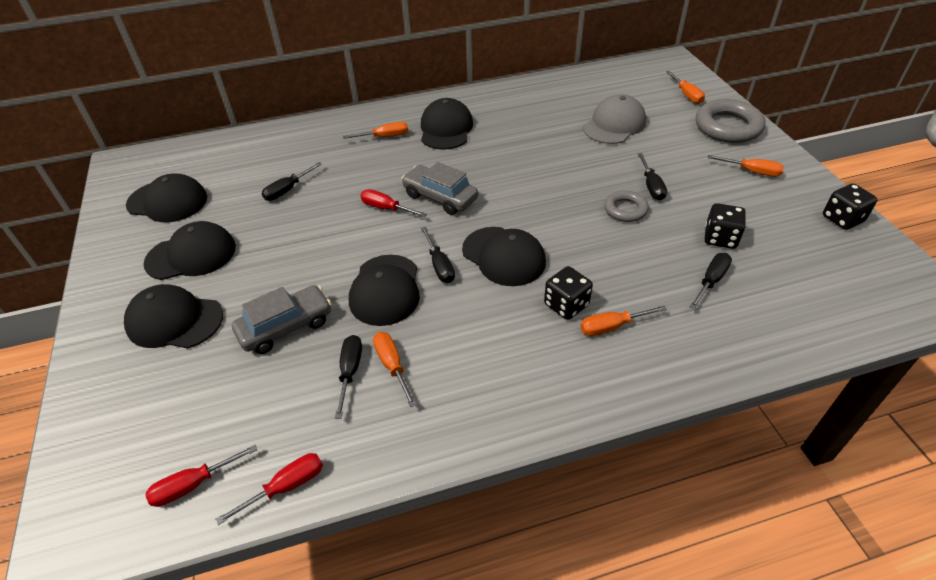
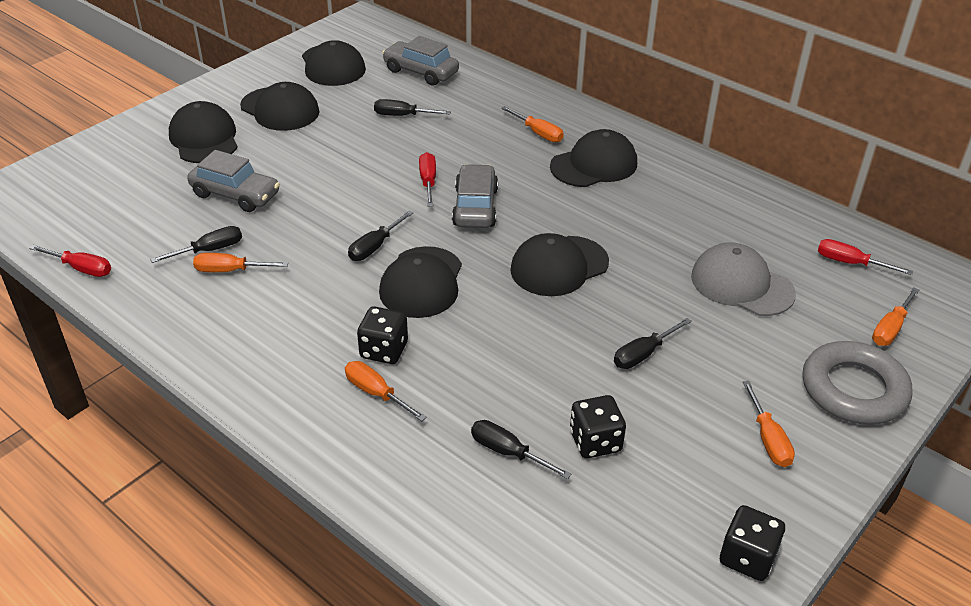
camera: 55 degrees right, 5 degrees down
red screwdriver [146,445,257,507] -> red screwdriver moved to [818,239,913,275]
black cap [349,255,420,326] -> black cap moved to [510,233,609,296]
orange screwdriver [373,332,417,407] -> orange screwdriver turned 120 degrees counterclockwise [193,253,288,272]
grey cap [583,94,646,144] -> grey cap turned 150 degrees counterclockwise [691,243,796,316]
grey ring [604,190,649,222] -> none
black screwdriver [689,253,732,309] -> black screwdriver turned 150 degrees counterclockwise [471,420,571,479]
none -> grey car [382,36,459,86]

